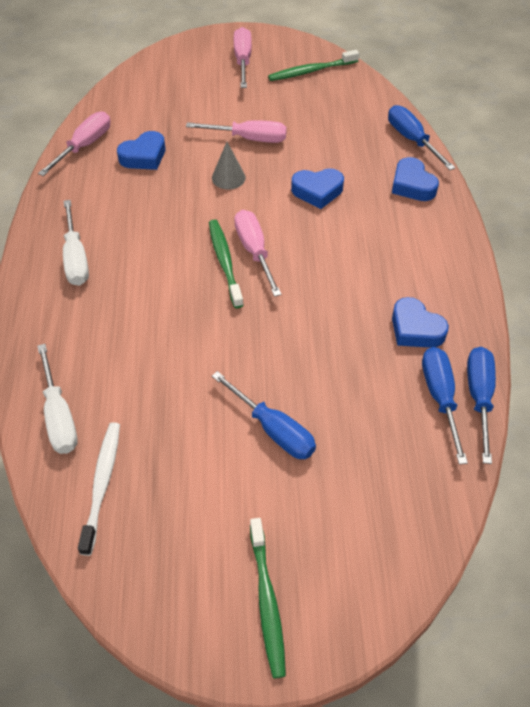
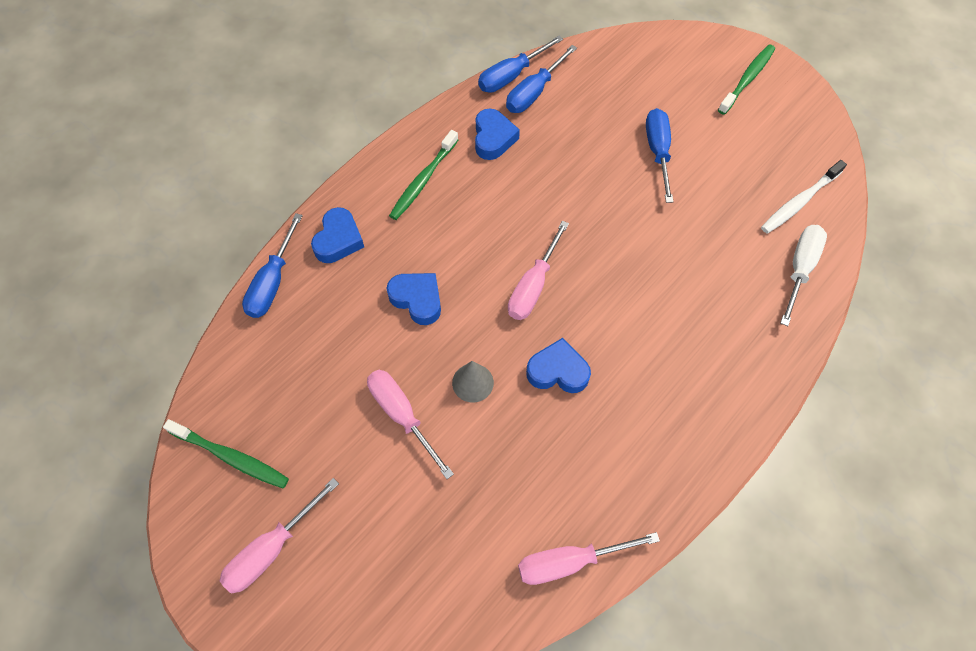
camera: 135 degrees left, 10 degrees up
white screwdriver [63,200,89,286] -> none
blue heart [117,131,165,170] -> blue heart moved to [526,338,591,393]
green toothbrush [209,219,244,308] -> green toothbrush moved to [389,130,458,220]

